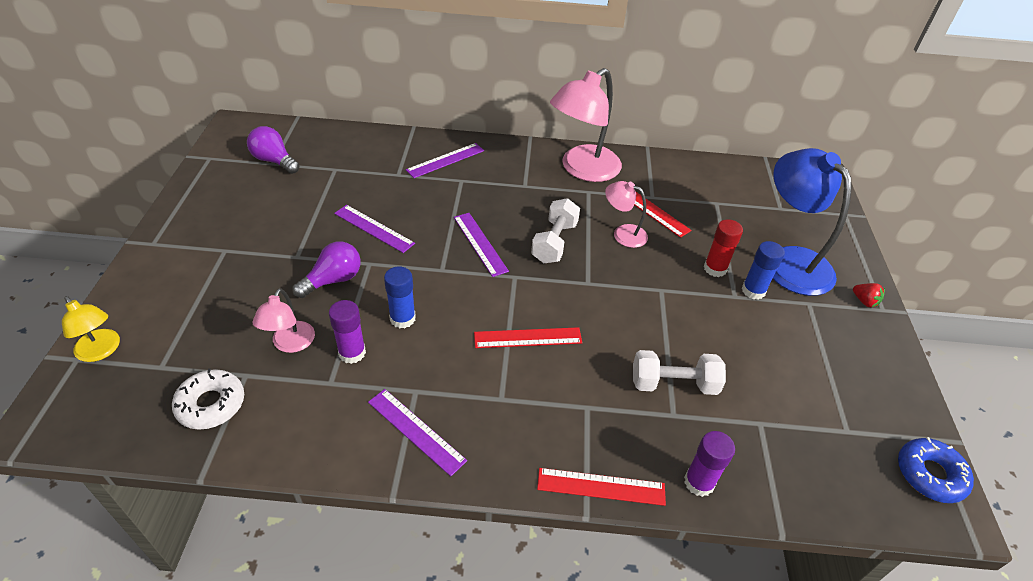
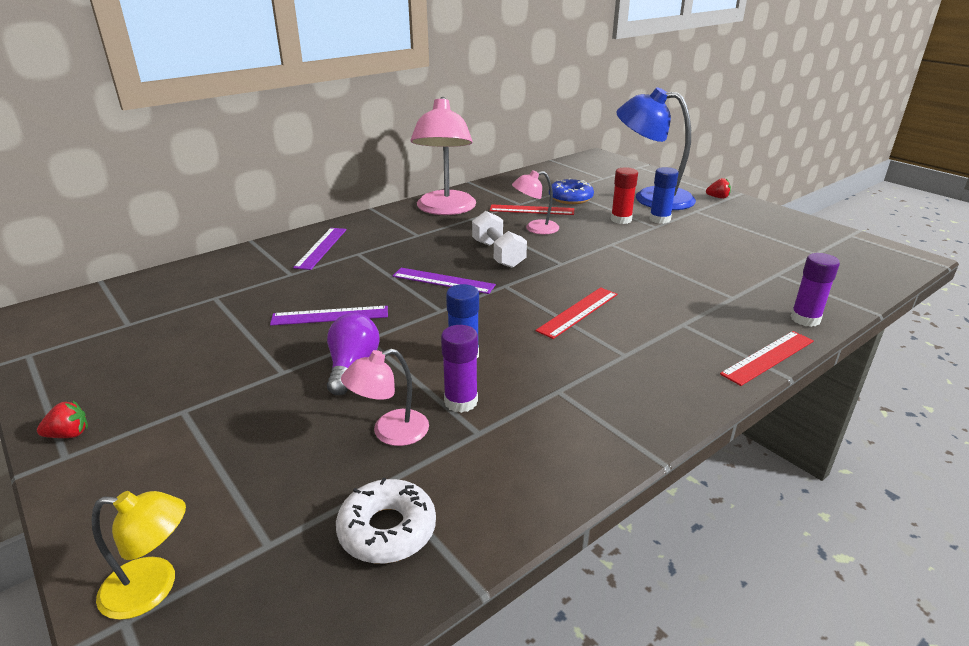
camera: 40 degrees left, 15 degrees down
purple light bulb [247,126,299,174] -> none
pink lamp [252,288,315,353] -> pink lamp turned 90 degrees clockwise [341,349,429,446]
purple ruler [368,389,467,476] -> none
white dumbbell [633,350,726,395] -> none
blue donut [898,437,974,503] -> blue donut moved to [549,178,594,204]
none -> red strawberry [37,401,88,438]

